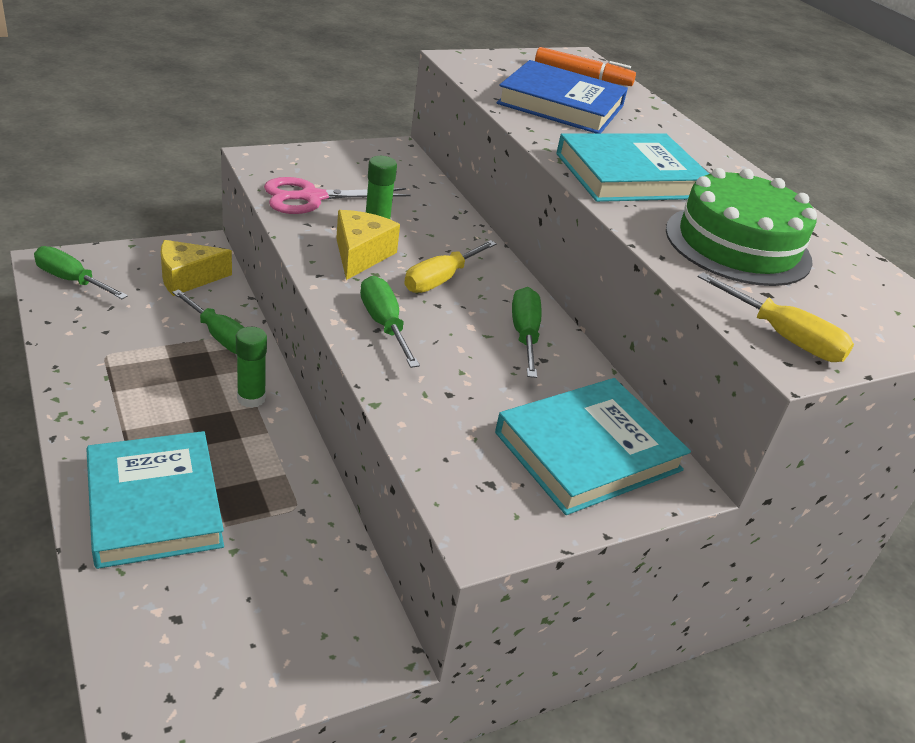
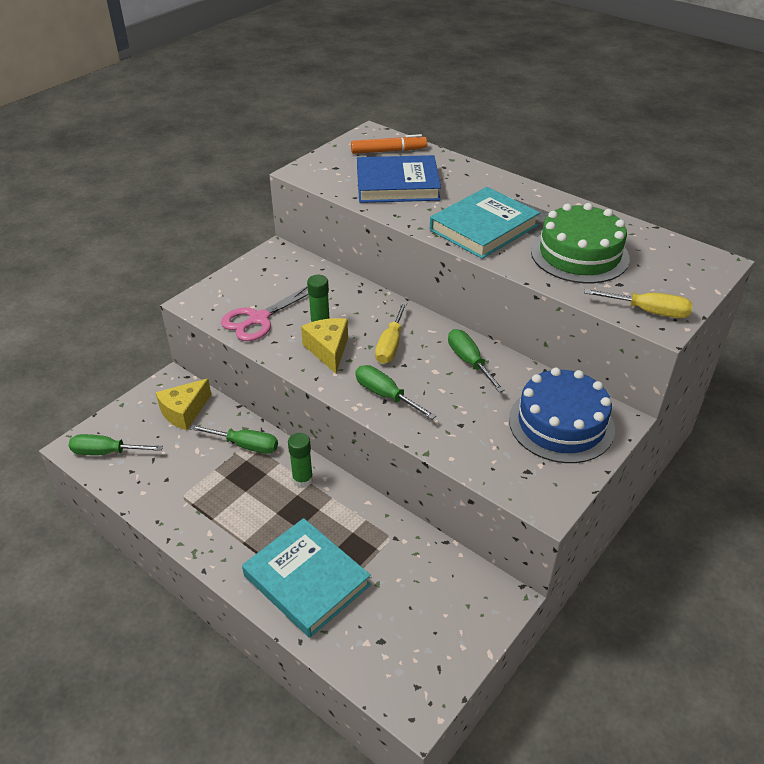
camera: 20 degrees left, 5 degrees up
turquoise book [495,378,691,515] -> blue cake [509,368,615,463]

